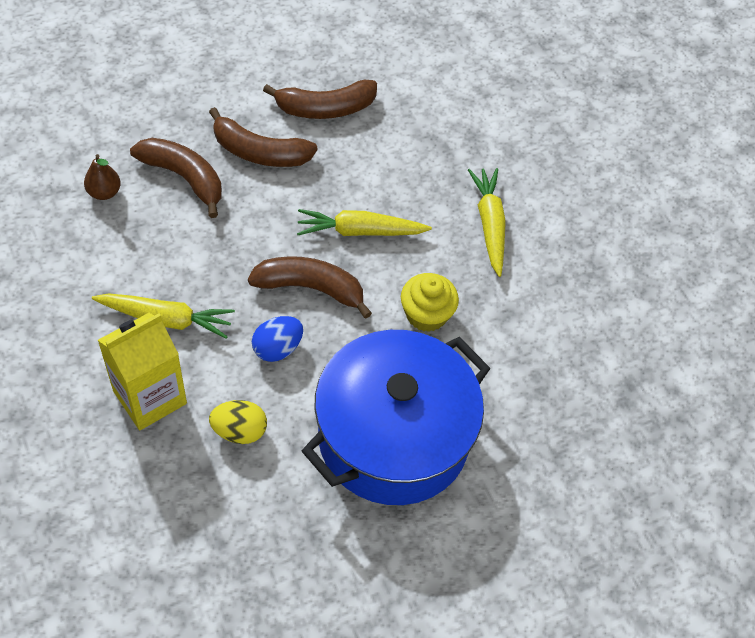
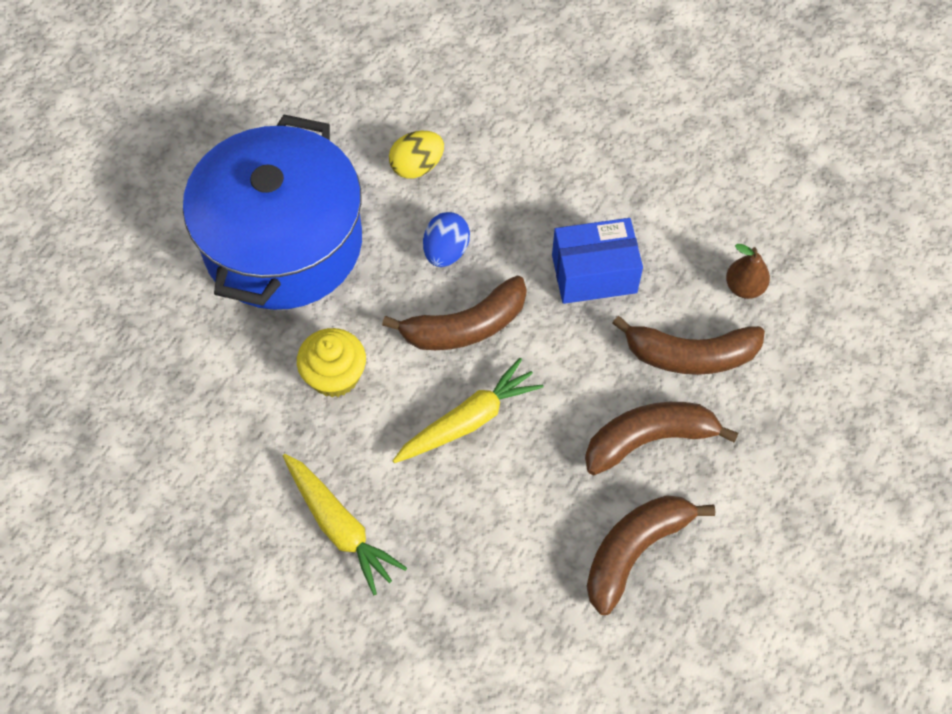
camera: 150 degrees right, 5 degrees up
yellow carrot [92,293,235,339] -> none
yellow carton [98,313,187,430] -> none
none -> blue box [552,218,643,304]

